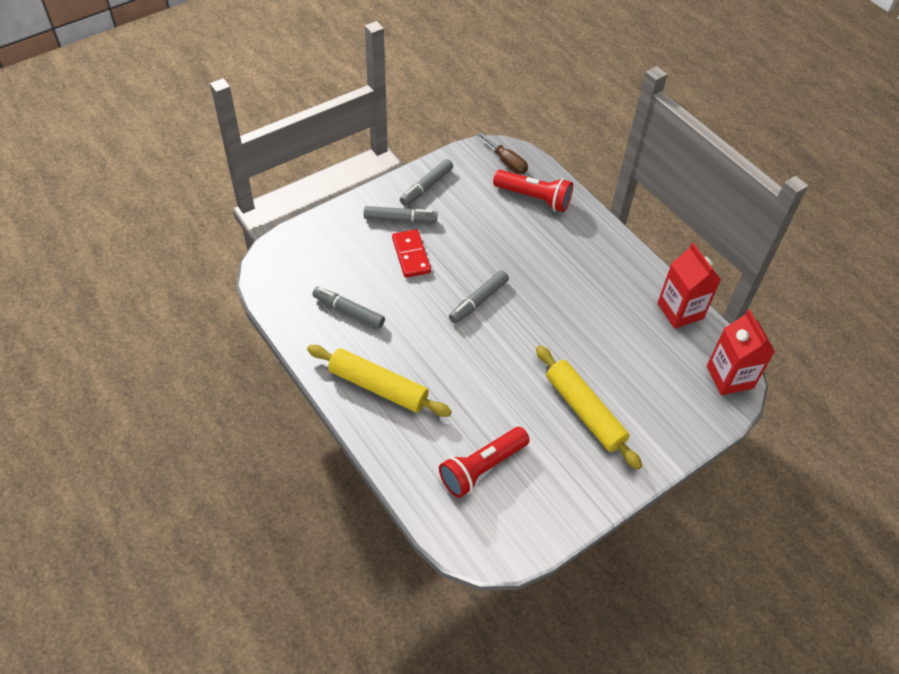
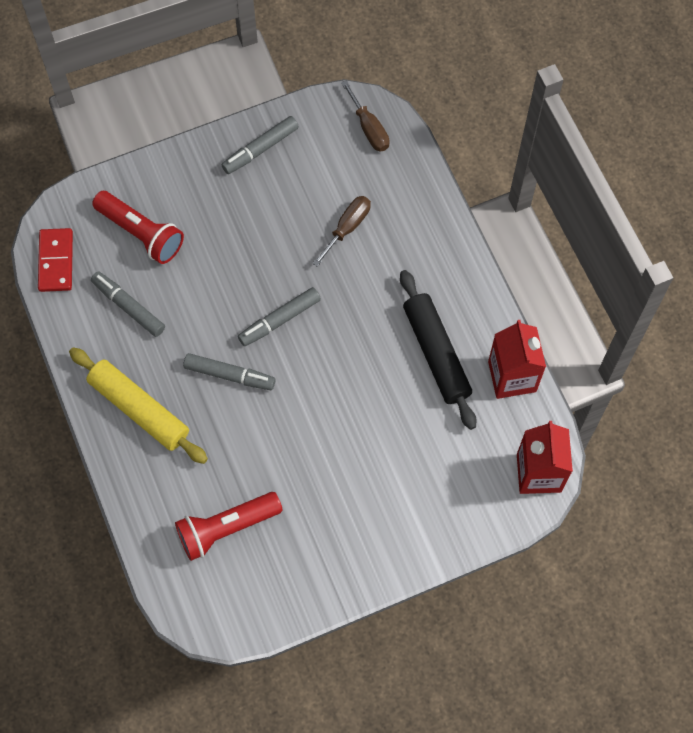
camera: 15 degrees right, 15 degrees up
grey marker [364,206,437,223] -> grey marker moved to [183,353,276,390]
red domino [392,229,431,278] -> red domino moved to [38,228,73,292]
red flashlight [493,170,573,212] -> red flashlight moved to [92,191,184,264]
yellow rolling pin [536,345,642,470] -> none
none -> brown screwdriver [313,196,371,267]
none -> black rolling pin [400,270,476,430]

